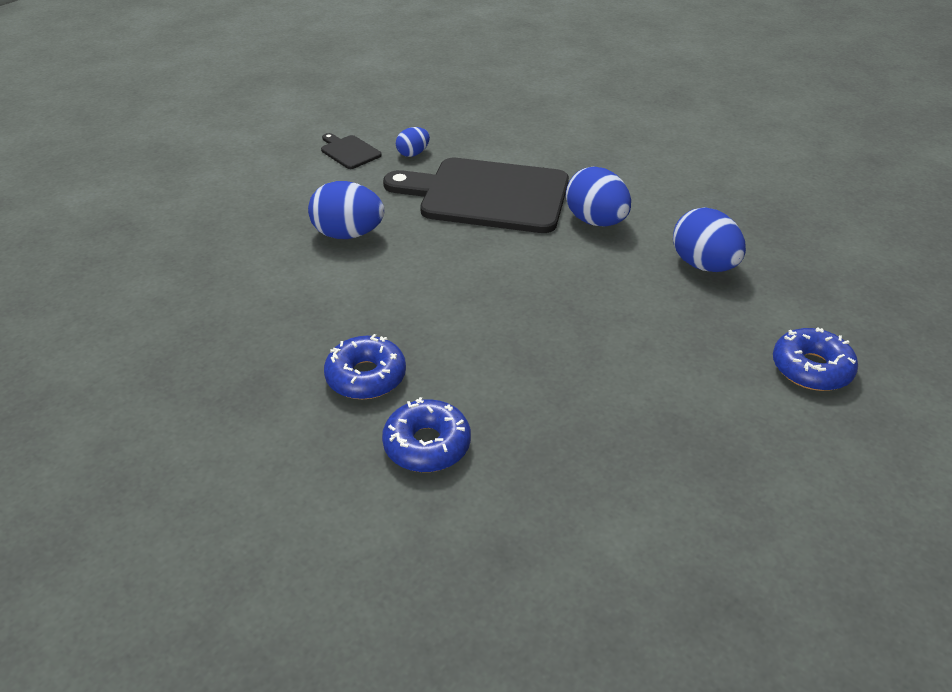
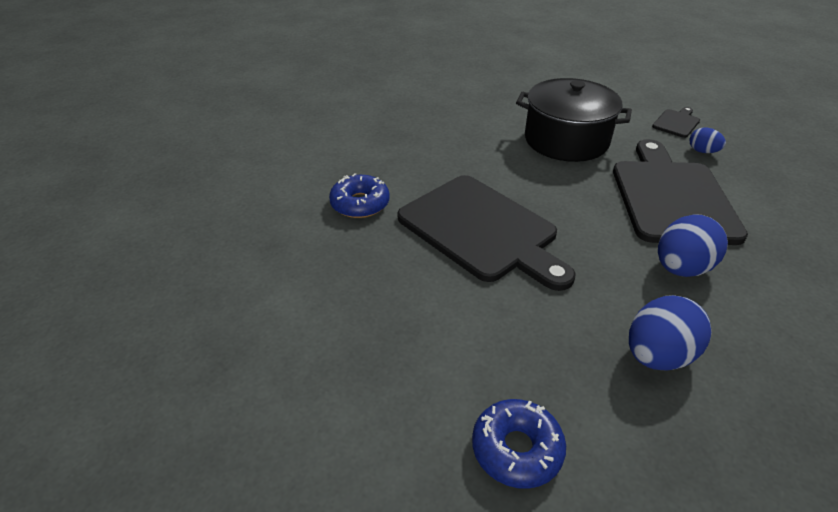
camera: 80 degrees right, 0 degrees up
blue egg [308,181,384,239] -> black pot [516,78,632,162]
blue donut [324,334,406,399] -> none
none -> black cutting board [397,175,576,291]

